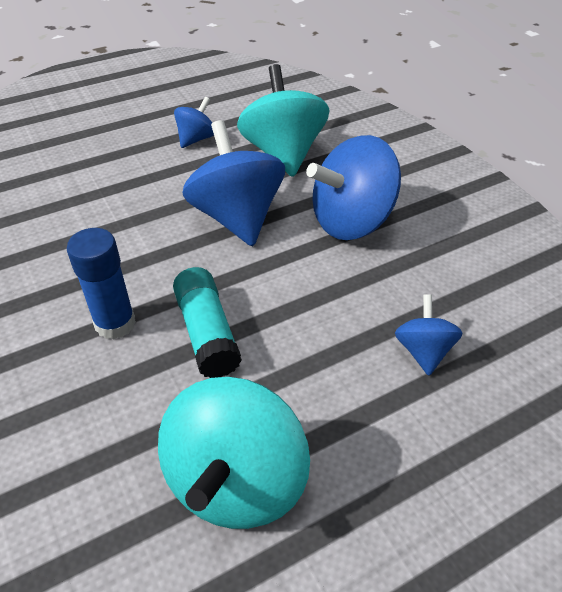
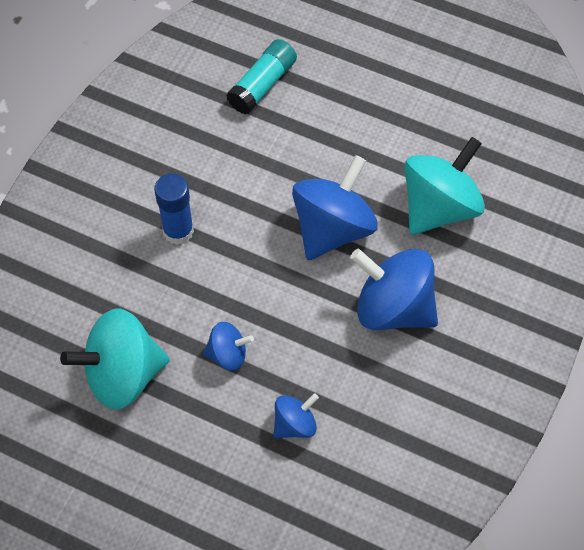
camera: 55 degrees right, 15 degrees up
turquoise glue stick [173,267,242,378] -> turquoise glue stick moved to [226,39,297,114]
blue spinning top [174,97,214,148] -> blue spinning top moved to [203,322,254,371]

